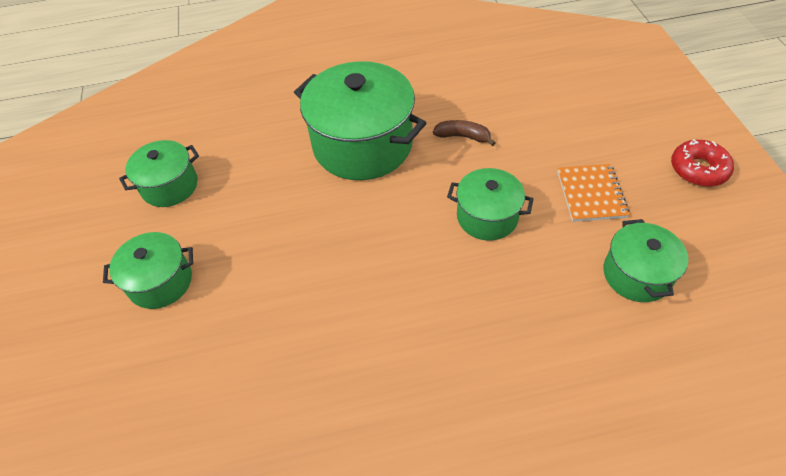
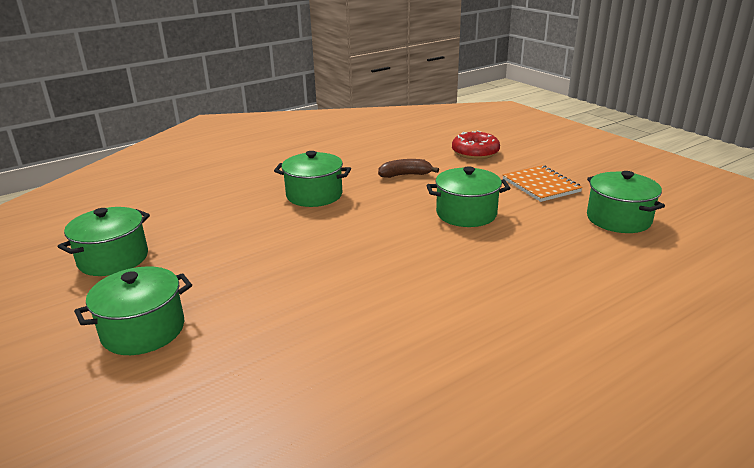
camera: 25 degrees left, 25 degrees down
green pot [294,61,426,180] -> green pot [274,151,351,207], size x0.55
red donut [671,139,734,187] -> red donut moved to [452,130,500,159]

